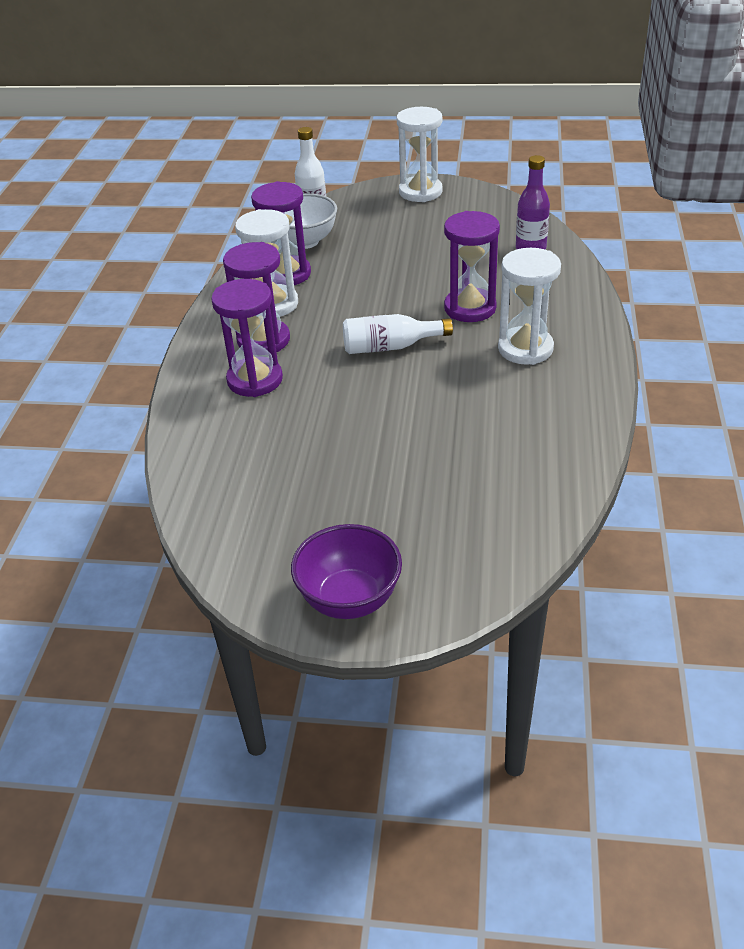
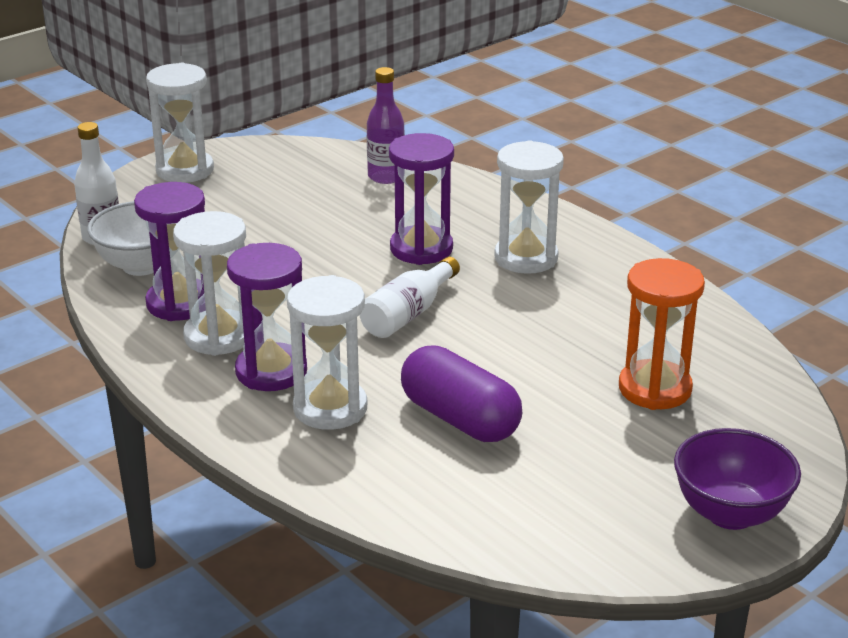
camera: 50 degrees left, 10 degrees down
purple hourglass [211,279,283,397] -> white hourglass [287,275,367,430]
none -> purple capsule [401,345,522,442]
none -> orange hourglass [619,258,705,410]

